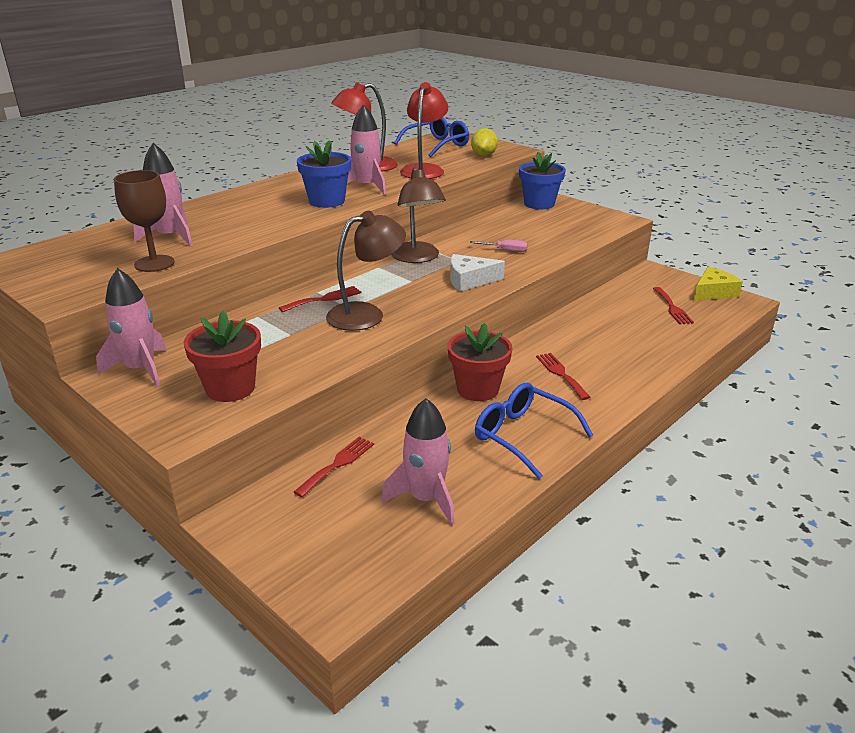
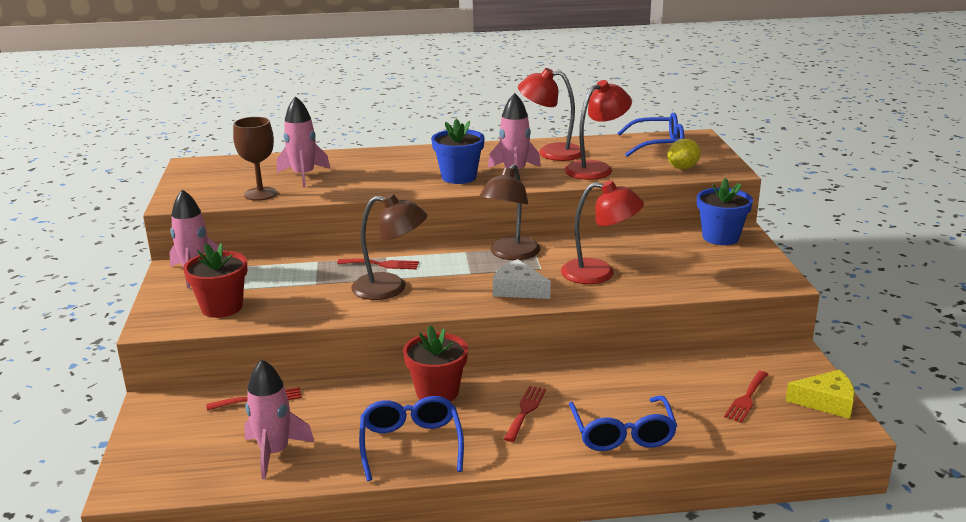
camera: 40 degrees right, 5 degrees down
pink screwdriver [470,240,527,252] -> red lamp [561,180,644,284]
none -> blue glasses [569,396,677,451]

